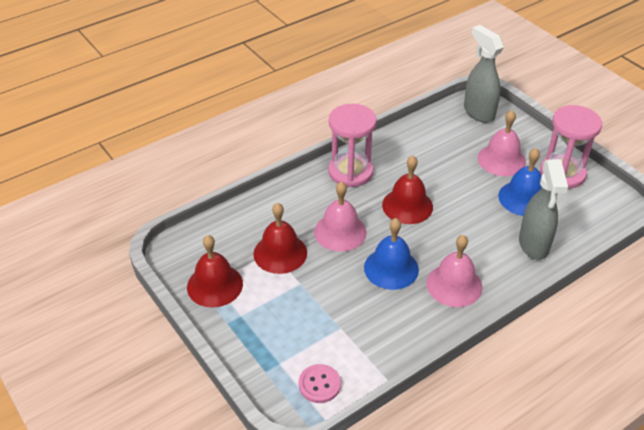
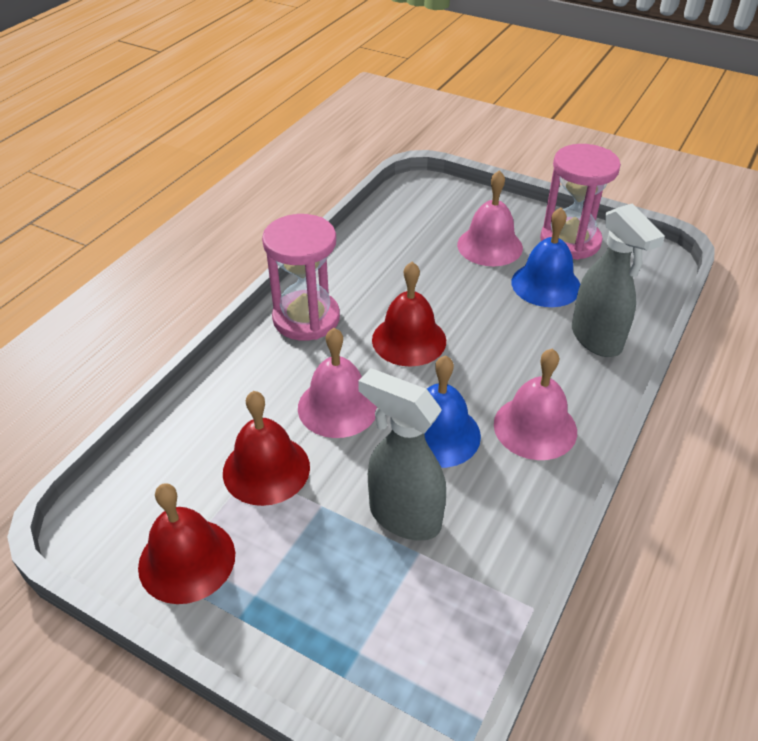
camera: 25 degrees left, 0 degrees up
pink button [299,364,341,403] -> none
grey spray bottle [464,25,504,123] -> grey spray bottle moved to [358,368,446,541]

